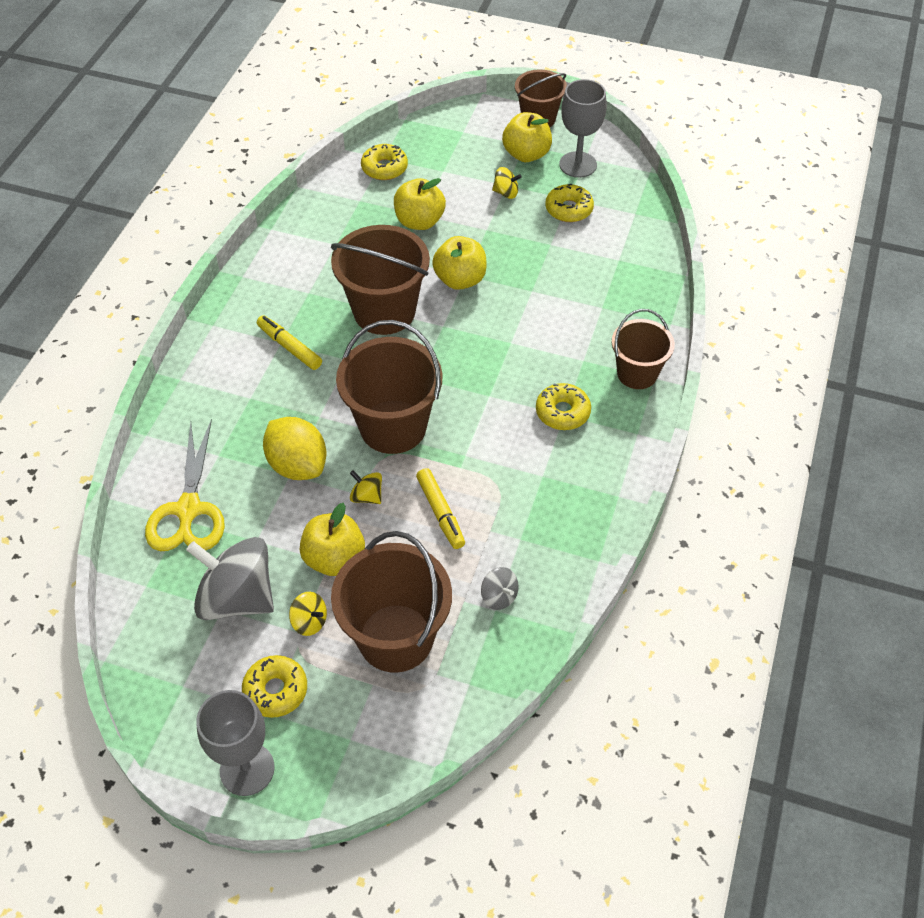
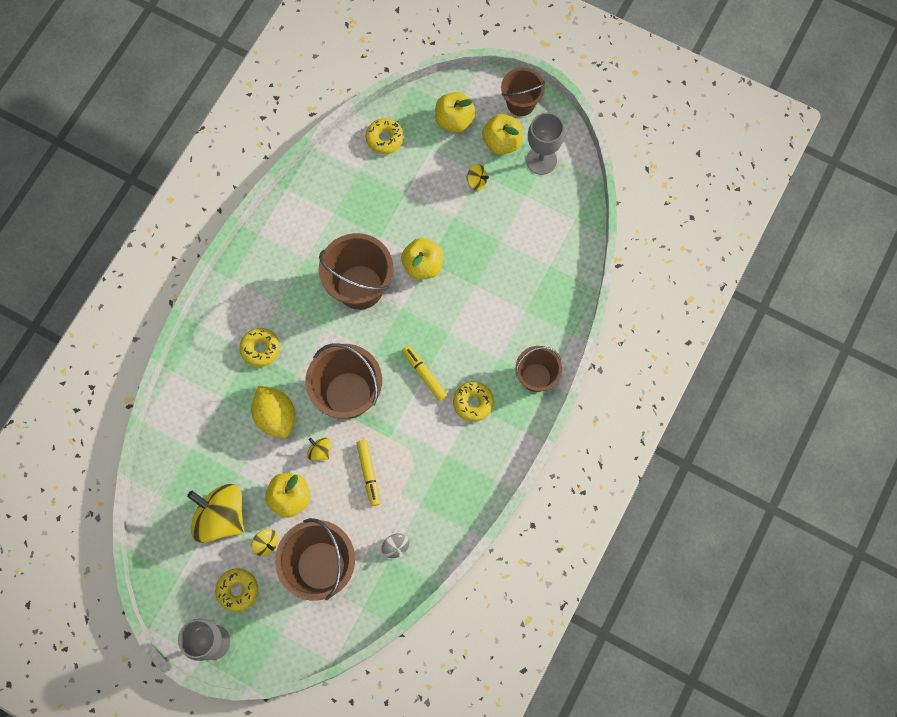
camera: 10 degrees right, 20 degrees up
yellow scissors [145,419,225,551] -> none
grey spinning top [186,537,274,620] -> yellow spinning top [187,484,244,543]
yellow marker [257,315,322,370] -> yellow marker moved to [402,345,448,401]
yellow apple [394,178,446,230] -> yellow apple moved to [435,92,476,133]
yellow donut [545,184,594,222] -> yellow donut moved to [239,328,280,367]

